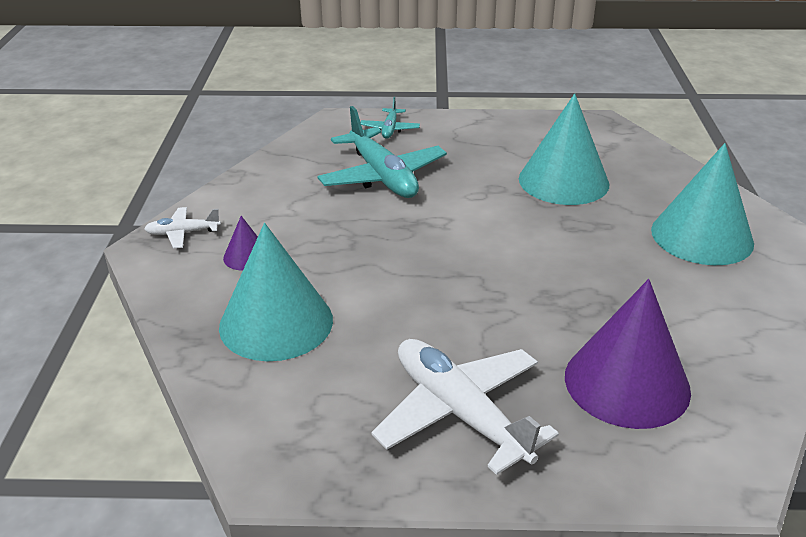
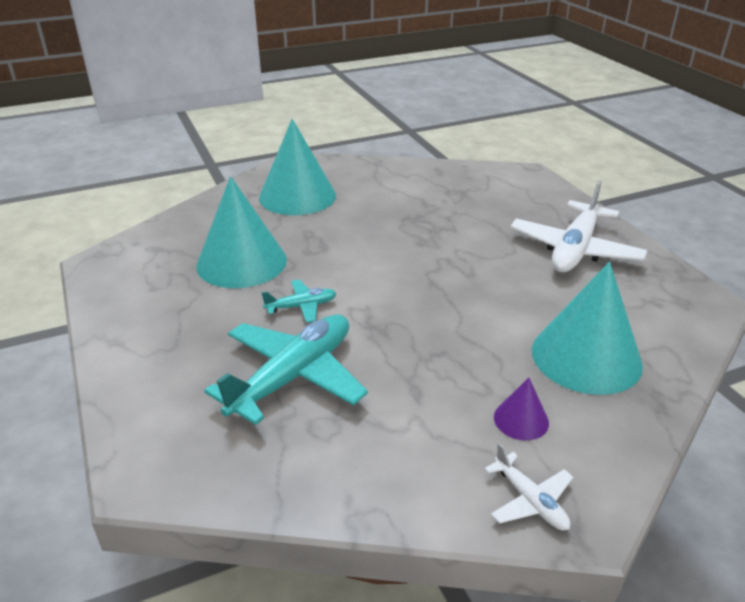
camera: 115 degrees left, 0 degrees up
turquoise plane [361,97,420,139] -> turquoise plane moved to [261,280,337,323]
purple cone [565,279,691,429] -> none

